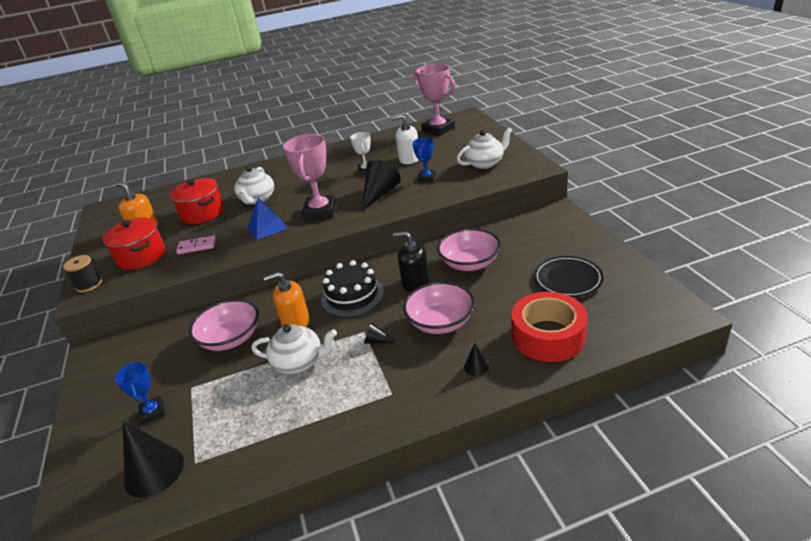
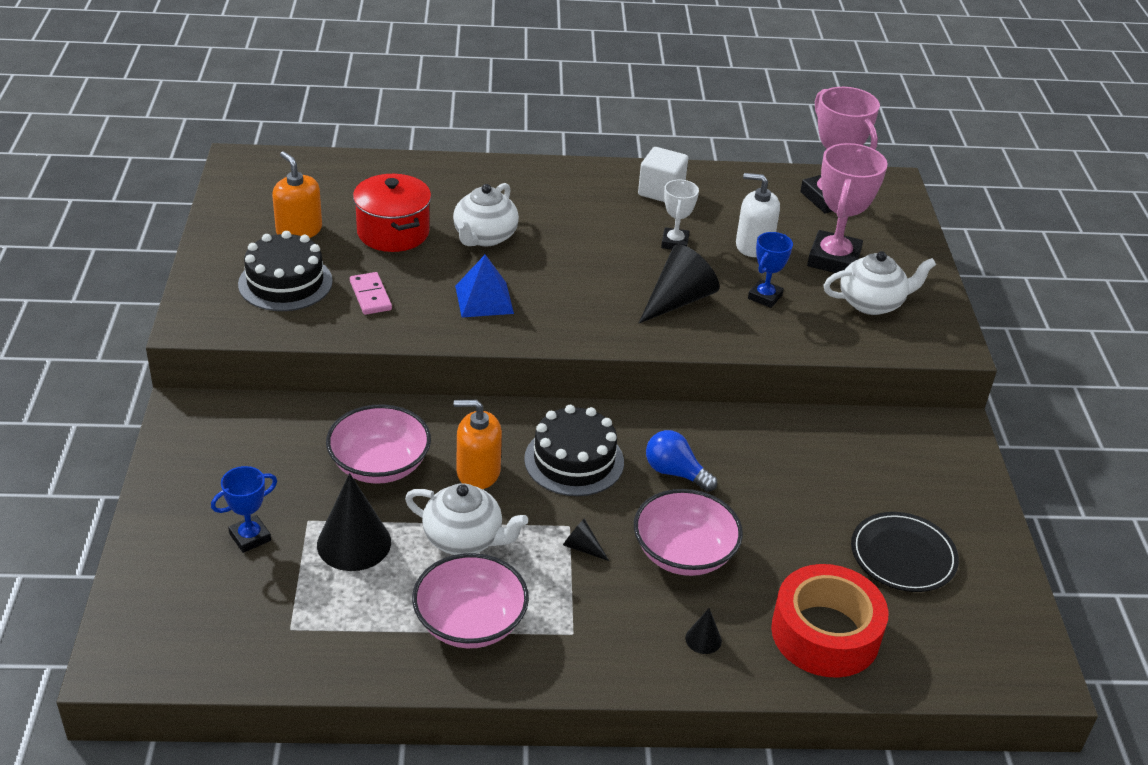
camera: 10 degrees right, 5 degrees up
black spool [63,255,102,293] -> none
red pot [102,218,165,270] -> black cake [238,231,333,311]
blue trophy [114,362,165,424] -> blue trophy turned 60 degrees clockwise [211,466,277,553]
black cone [123,421,184,498] -> black cone moved to [317,473,391,571]
pink domino [176,236,216,254] -> pink domino turned 60 degrees clockwise [350,272,392,315]
pink trophy [283,134,336,220] -> pink trophy moved to [807,143,888,273]
black soap dispenser [393,232,429,291] -> blue light bulb [646,430,717,492]
pink bowl [437,228,501,271] -> pink bowl moved to [412,553,529,648]
none -> white cube [638,147,688,202]

